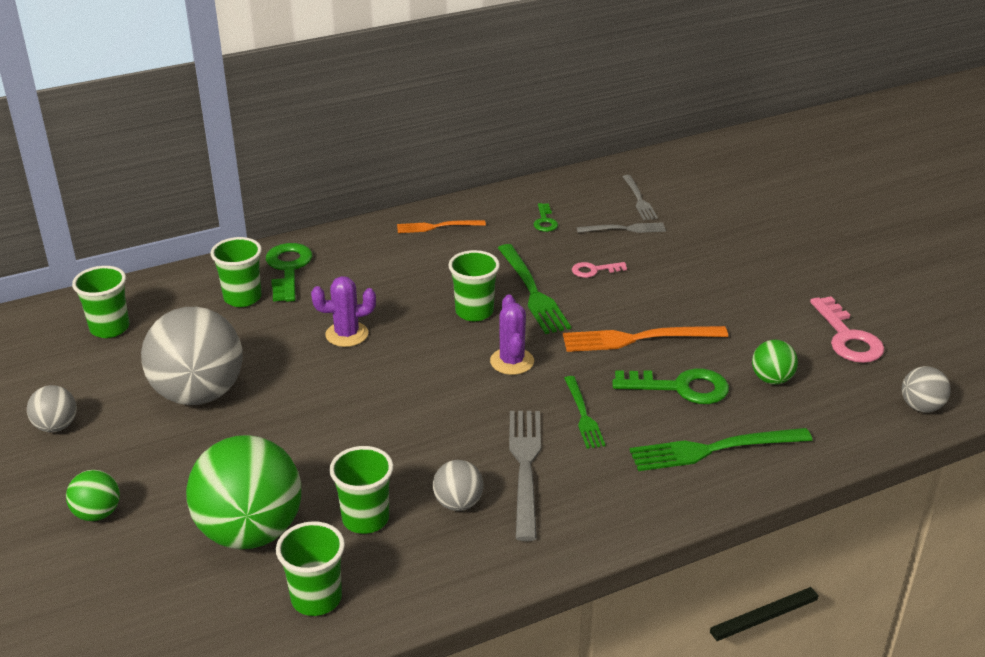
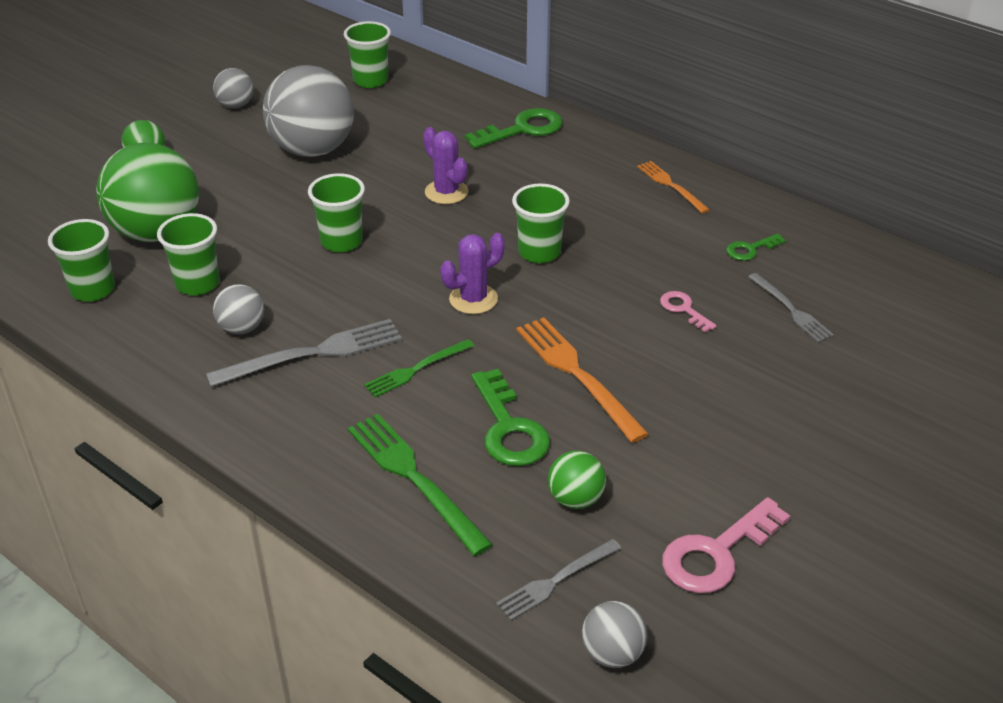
camera: 65 degrees right, 5 degrees up
green cup [211,237,262,307] -> green cup moved to [308,173,365,252]
green fork [498,244,571,334] -> none
grey fork [622,175,658,220] -> grey fork moved to [496,539,621,621]

